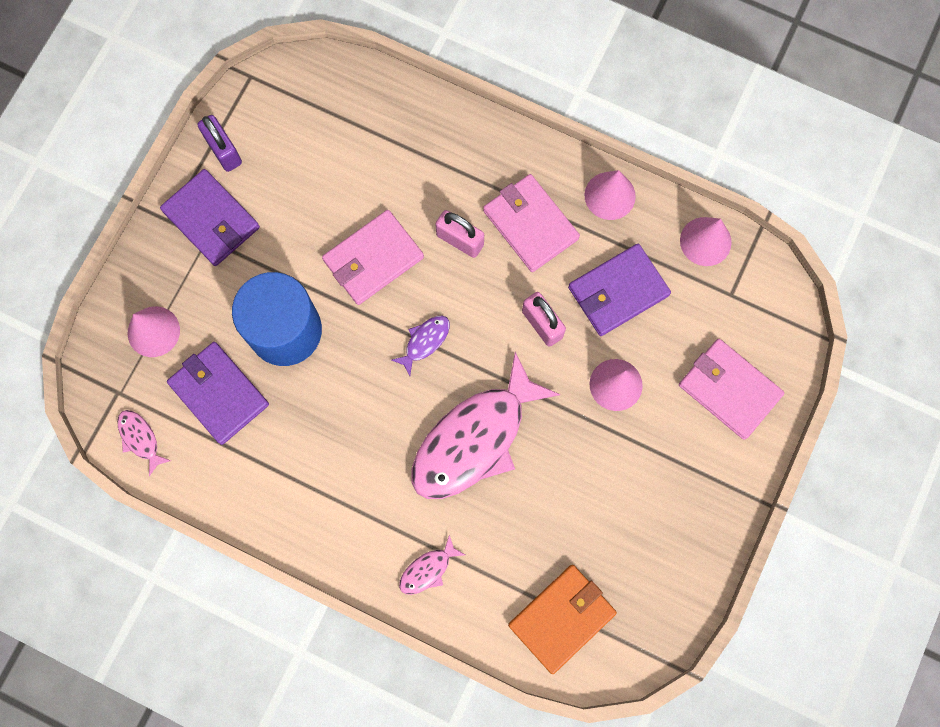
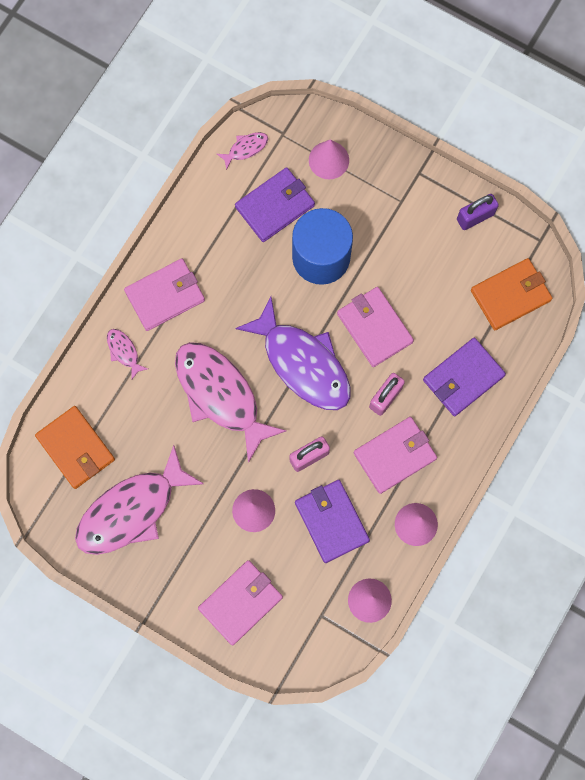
camera: 95 degrees right, 0 degrees up
purple wallet [160,169,260,266] -> purple wallet moved to [423,338,506,416]
purple fish [392,316,450,376] -> purple fish [235,297,351,410], size x2.41
none -> pink fish [75,445,204,555]
none -> pink wallet [124,259,205,331]
none -> orange wallet [471,258,552,330]

